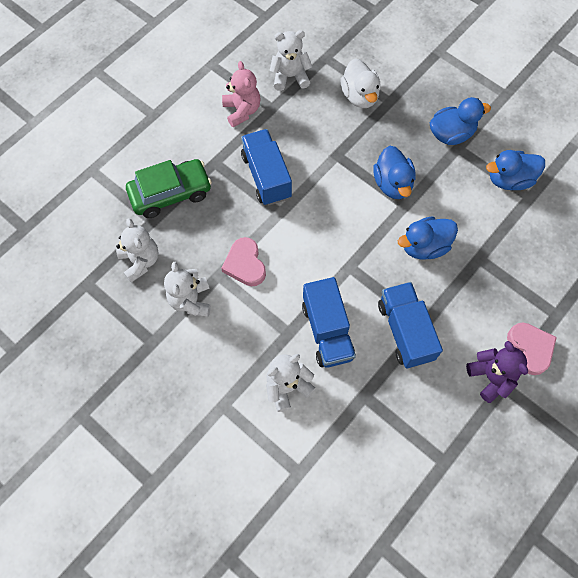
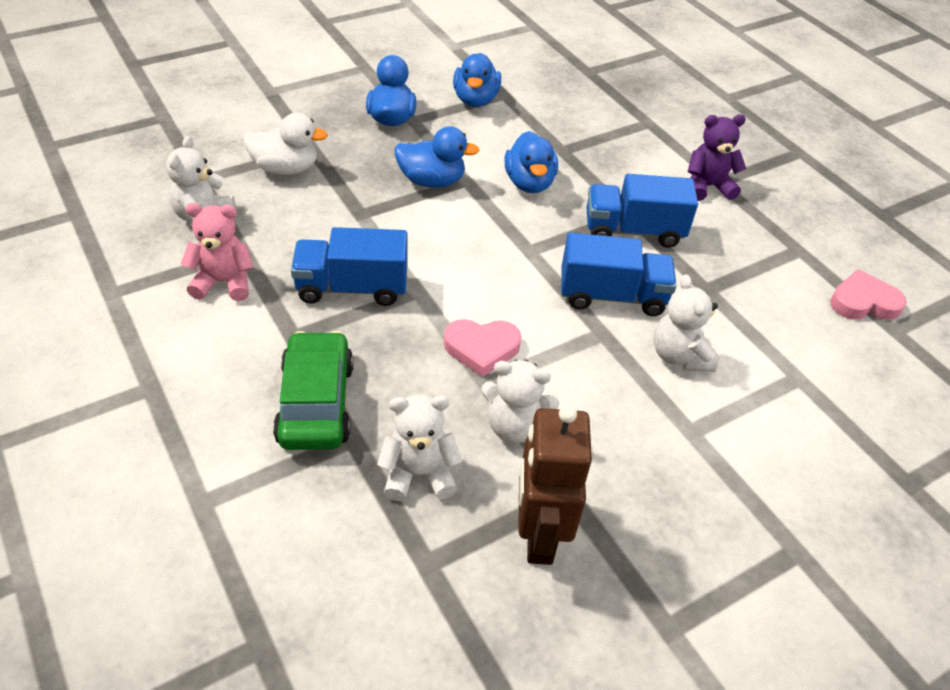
camera: 75 degrees left, 20 degrees down
pink heart [507,323,557,375] -> pink heart moved to [830,269,907,320]
none -> brown robot [518,405,592,565]

